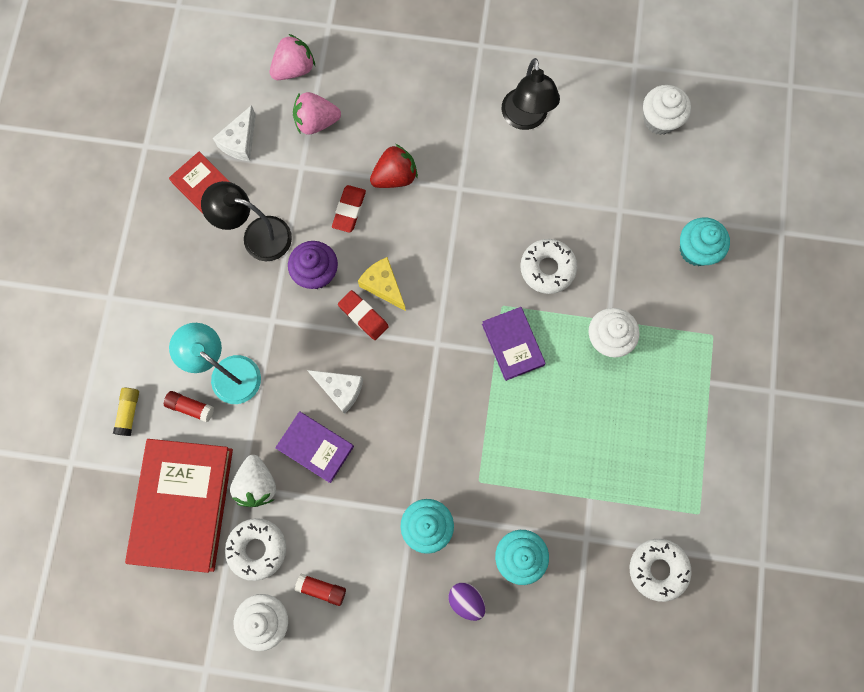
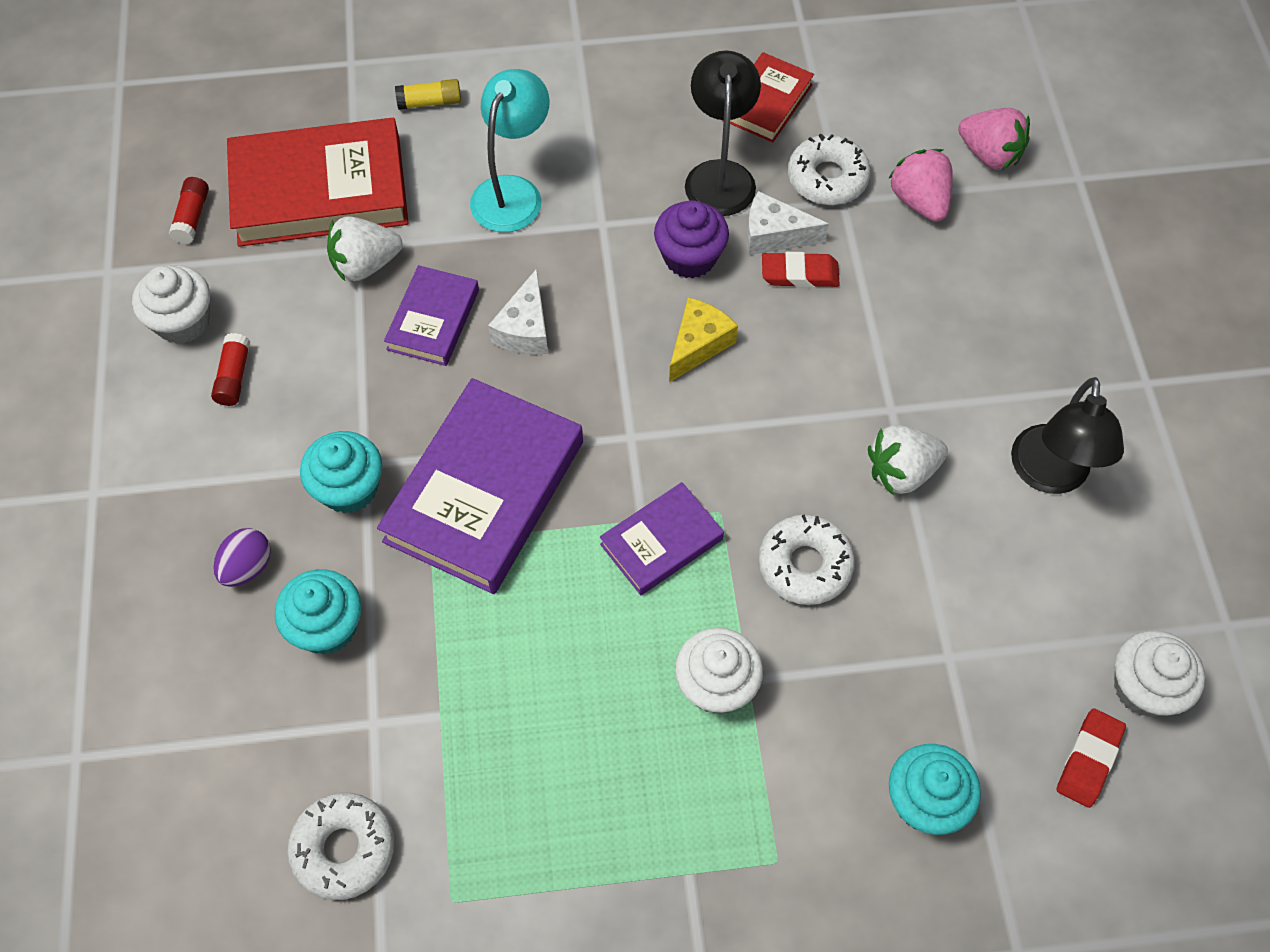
camera: 75 degrees right, 15 degrees down
red glue stick [164,391,214,422] -> red glue stick moved to [169,177,209,244]
white cheese [213,105,256,161] -> white cheese moved to [747,191,829,255]
white donut [225,518,286,581] -> white donut moved to [788,133,871,205]
red eraser [338,290,389,340] -> red eraser moved to [1056,708,1126,808]
red strawberry [370,144,418,188] -> none
black lamp [502,58,560,130] -> black lamp turned 60 degrees counterclockwise [1011,377,1124,494]
none -> purple book [377,378,583,594]
none -> white strawberry [868,425,948,495]

